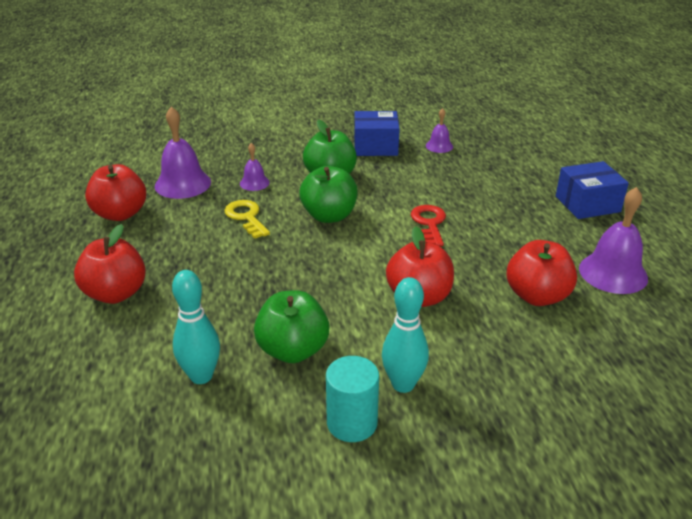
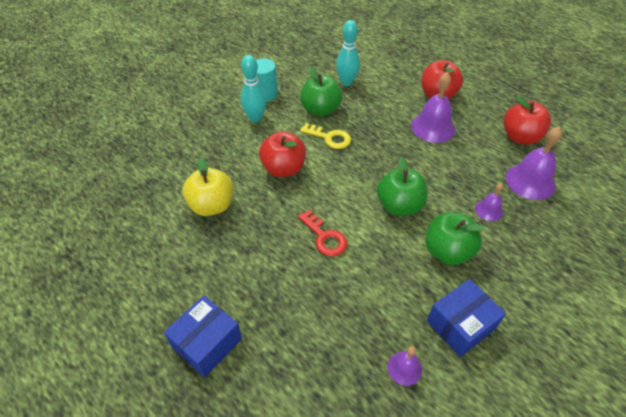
camera: 145 degrees right, 15 degrees up
yellow key [224,200,270,239] -> yellow key moved to [300,123,351,149]
red apple [507,240,577,306] -> yellow apple [182,157,233,216]
purple bell [579,187,648,294] -> purple bell moved to [411,72,455,143]

